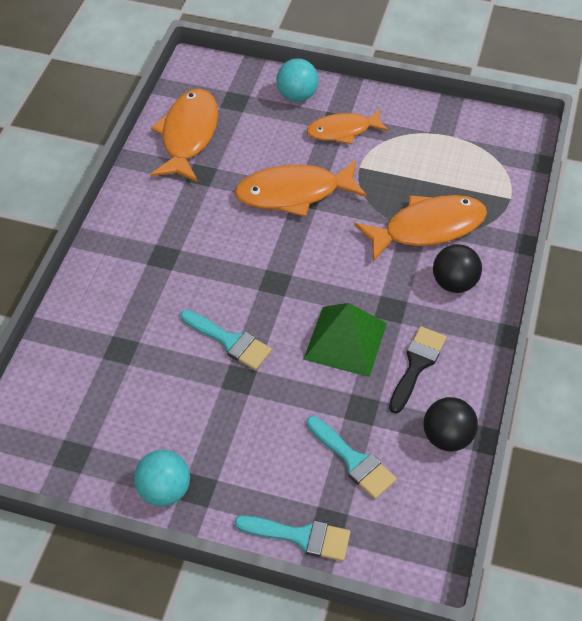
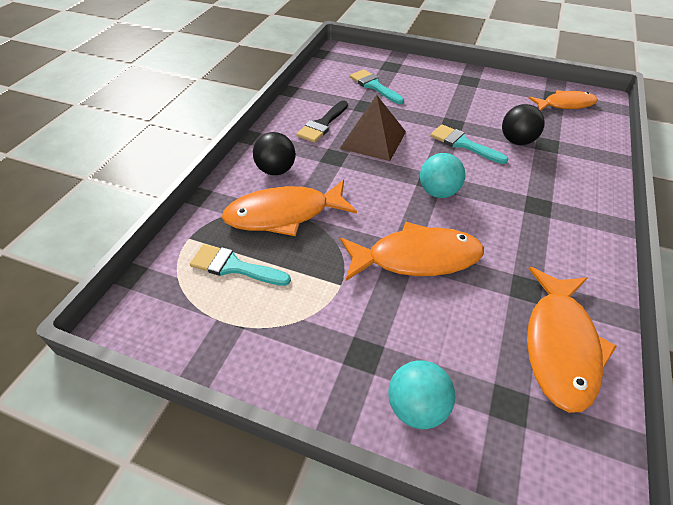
camera: 175 degrees left, 5 degrees down
turquoise ball [134,450,190,506] -> turquoise ball moved to [420,153,466,198]
turquoise brush [235,515,350,561] -> turquoise brush moved to [190,244,291,286]
green pyramid [303,303,387,377] -> brown pyramid [340,95,406,161]
orange fish [307,109,389,144] -> orange fish moved to [529,90,598,111]
black ball [423,397,478,452] -> black ball moved to [502,104,545,145]

